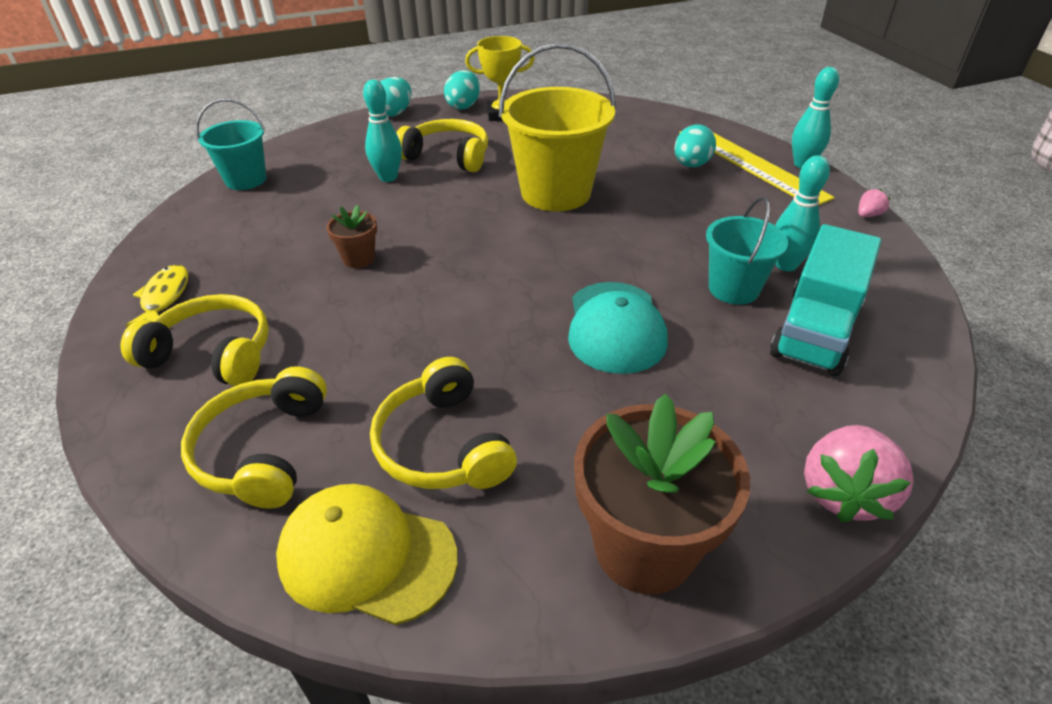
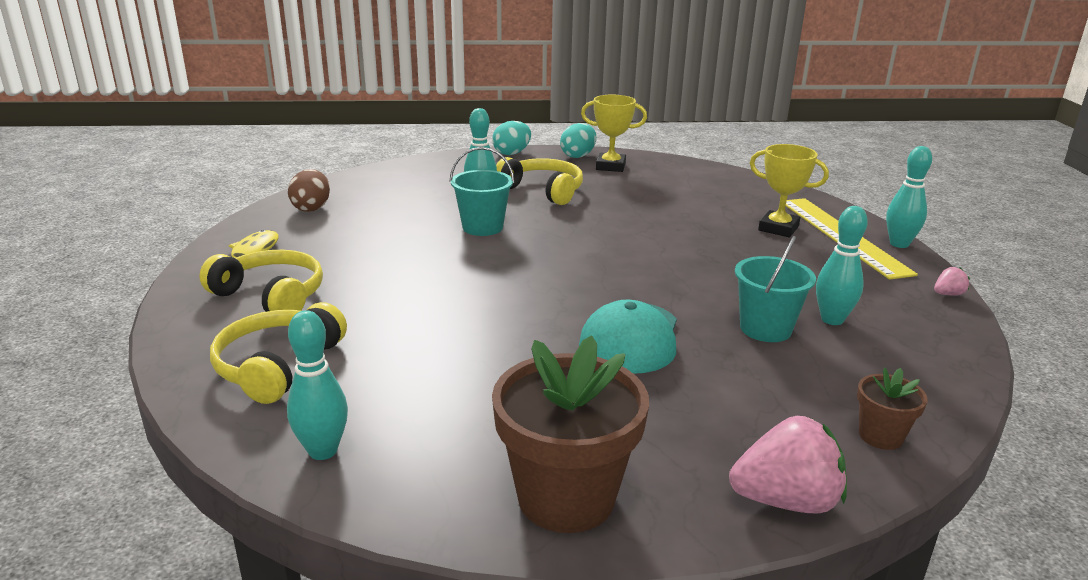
camera: 15 degrees right, 15 degrees down
turquoise bucket [196,99,267,190] -> turquoise bucket moved to [449,147,514,236]
yellow cap [276,484,458,625] -> turquoise bowling pin [287,310,348,460]
brown flower pot [326,205,377,268] -> brown flower pot moved to [857,367,928,450]
yellow headphones [370,357,517,489] -> none
yellow bucket [499,43,616,211] -> none
turquoise egg [674,124,716,167] -> yellow trophy [750,144,829,237]
turquoise truck [770,224,881,376] -> none
pink strawberry [804,425,914,523] -> pink strawberry turned 135 degrees counterclockwise [729,416,847,513]
none -> brown egg [288,169,330,212]

